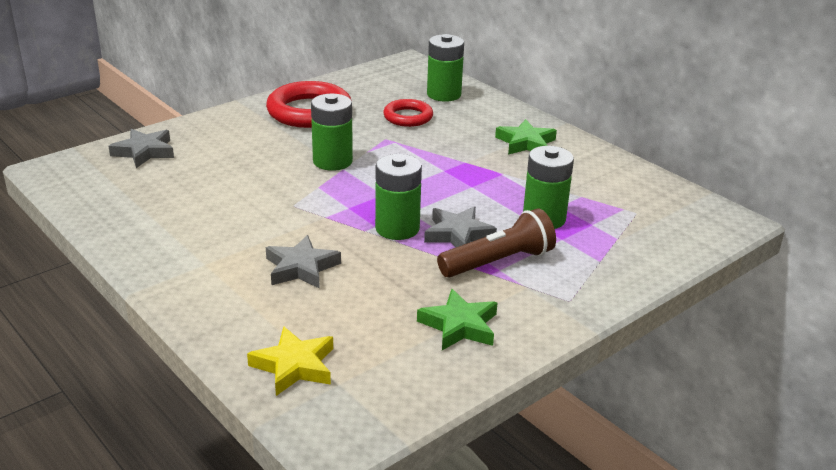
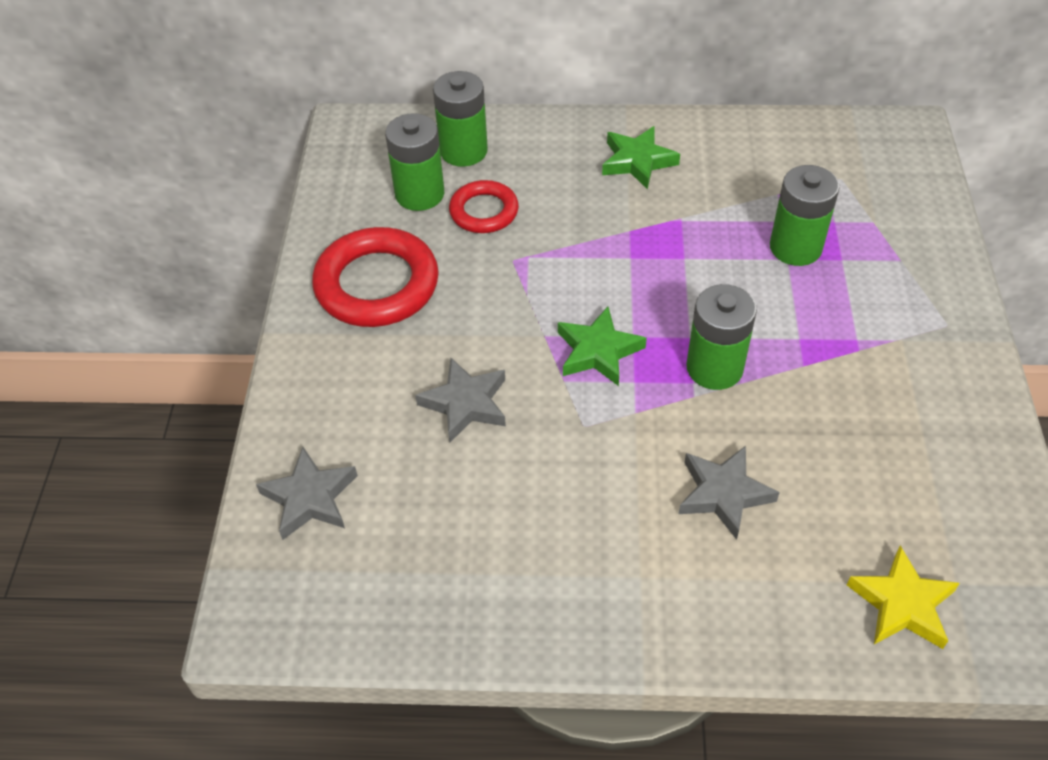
camera: 45 degrees left, 20 degrees up
green battery [311,94,353,171] -> green battery moved to [385,113,444,211]
green star [417,289,497,350] -> green star moved to [558,307,647,386]
grey star [424,207,497,247] -> grey star moved to [415,358,506,442]
brown flashlight [437,208,556,278] -> none

